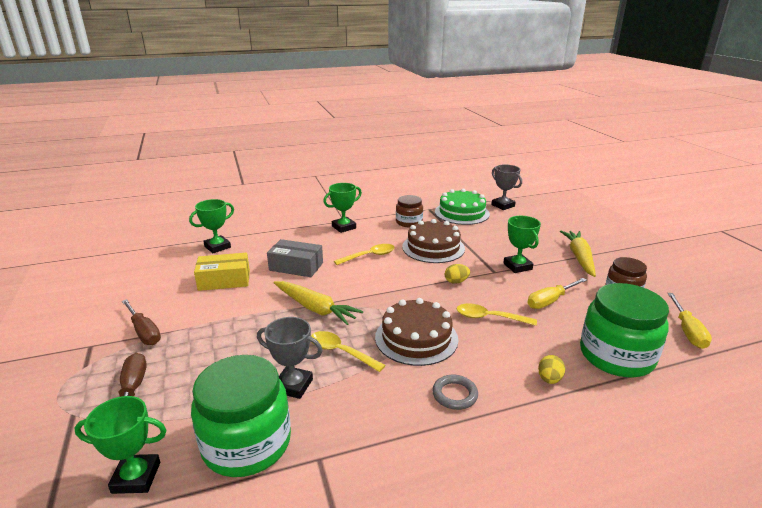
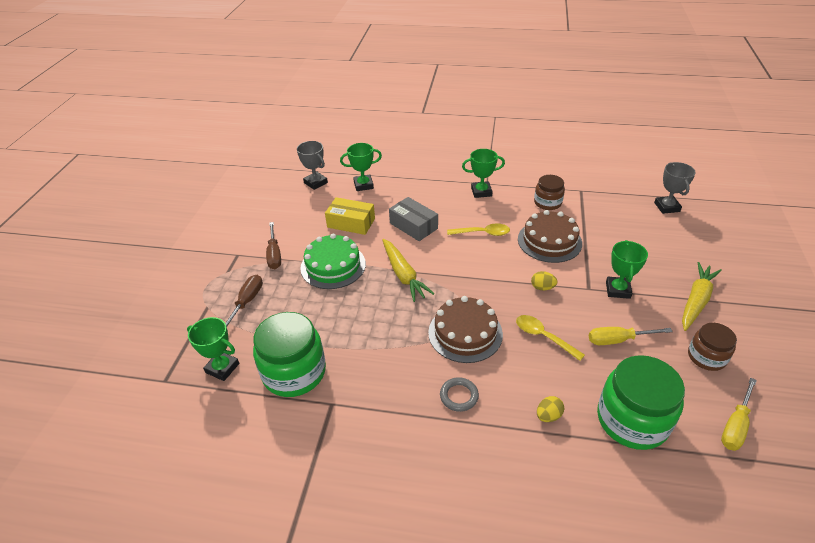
camera: 30 degrees right, 15 degrees up
grey trophy [257,317,323,399] -> grey trophy moved to [297,141,328,190]
yellow spoon [311,331,386,372] -> none
green cake [435,188,490,225] -> green cake moved to [300,234,366,289]

